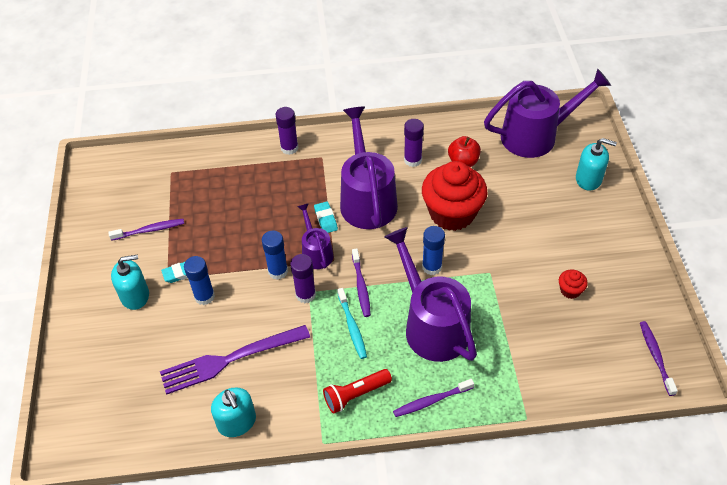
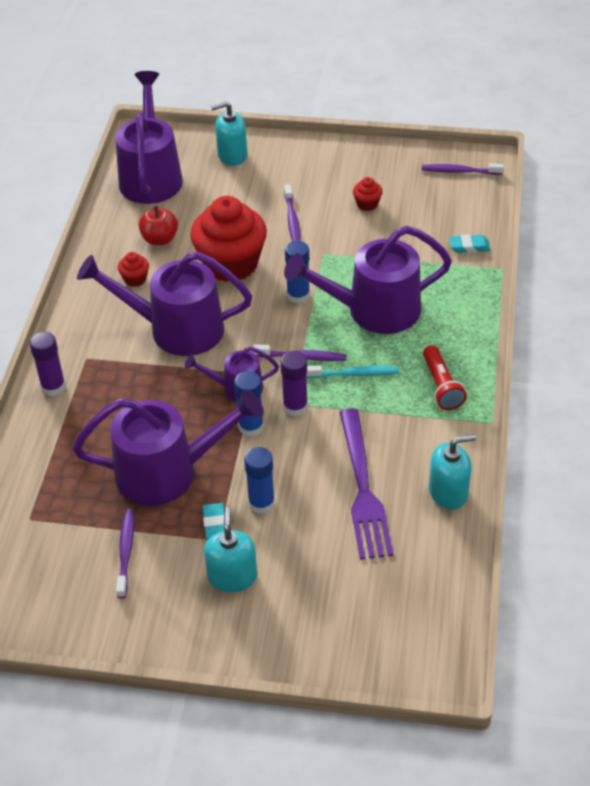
camera: 75 degrees left, 5 degrees down
turquoise eraser [314,201,338,233] -> turquoise eraser moved to [449,234,490,253]
purple toothbrush [393,379,474,417] -> purple toothbrush moved to [284,184,300,241]
purple glue stick [404,119,424,167] -> red cupcake [118,252,149,287]
turquoise soap dispenser [576,138,617,191] -> turquoise soap dispenser turned 135 degrees counterclockwise [211,101,247,166]
none -> purple watering can [72,389,264,506]

